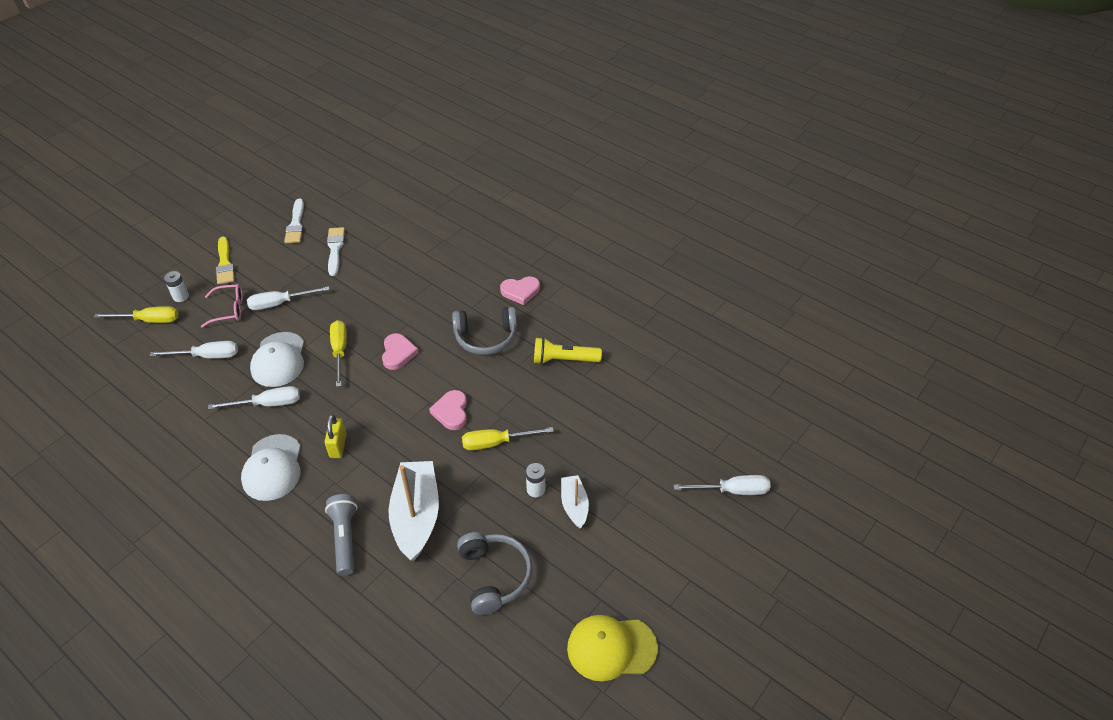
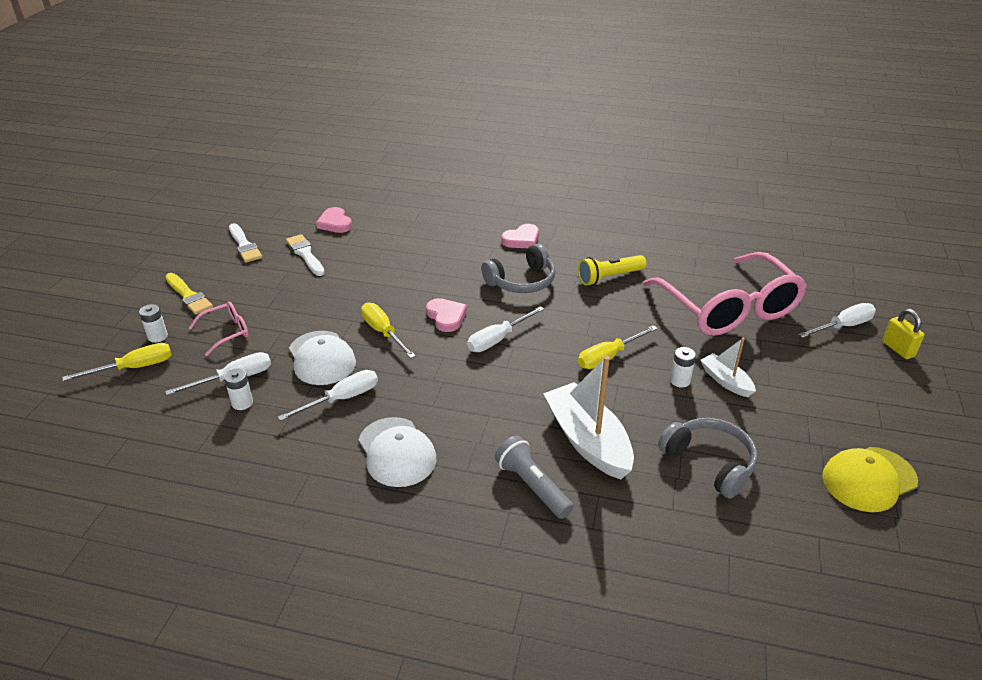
camera: 25 degrees left, 10 degrees down
white screwdriver [247,286,330,310] -> white screwdriver moved to [467,306,544,352]
yellow padlock [325,414,347,458] -> yellow padlock moved to [882,309,925,359]
pink heart [429,390,467,430] -> pink heart moved to [316,207,352,233]
none -> white battery [224,368,253,410]
none -> pink glasses [643,252,807,336]

